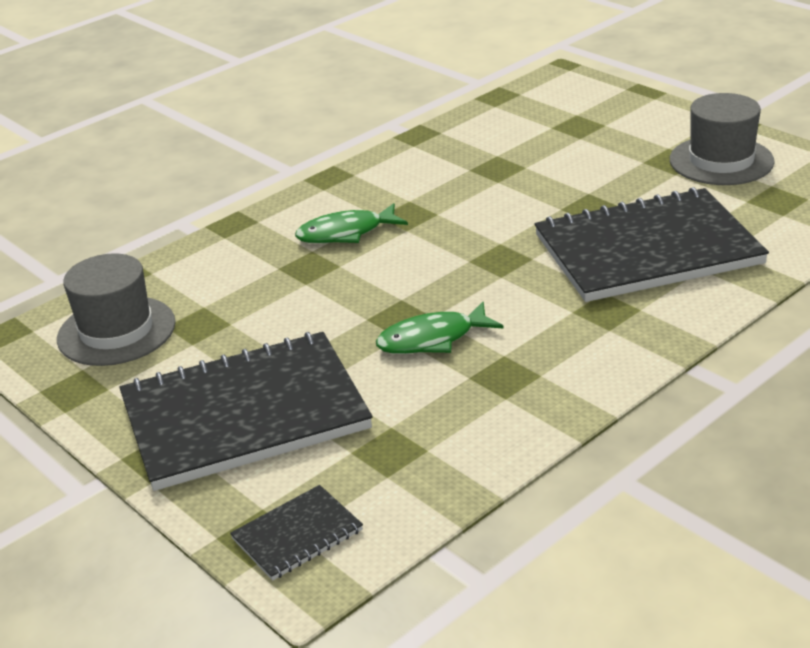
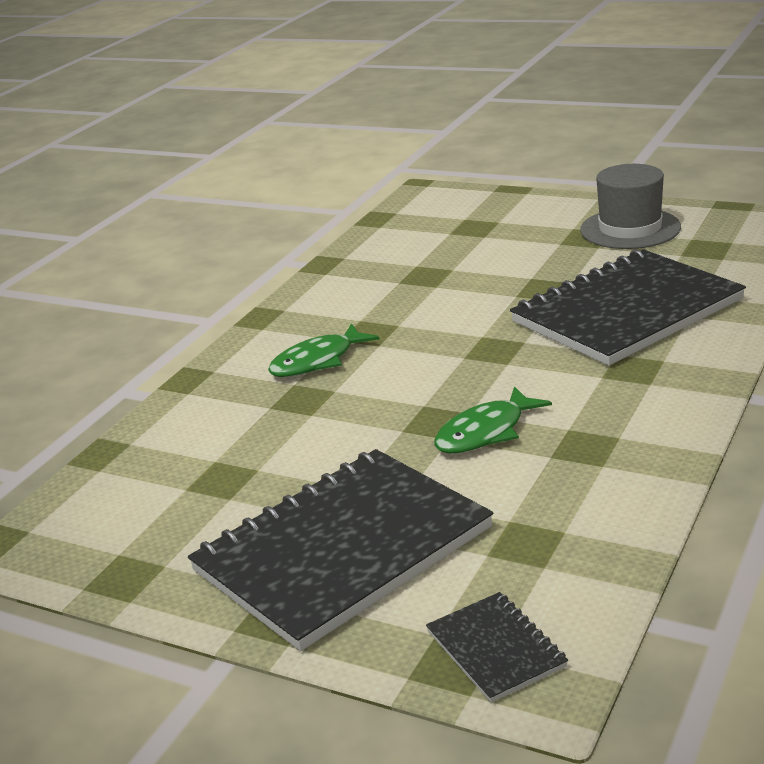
camera: 20 degrees left, 5 degrees down
grey hat [57,253,176,366] -> none
black notebook [230,485,363,581] -> black notebook turned 60 degrees counterclockwise [426,592,568,703]

